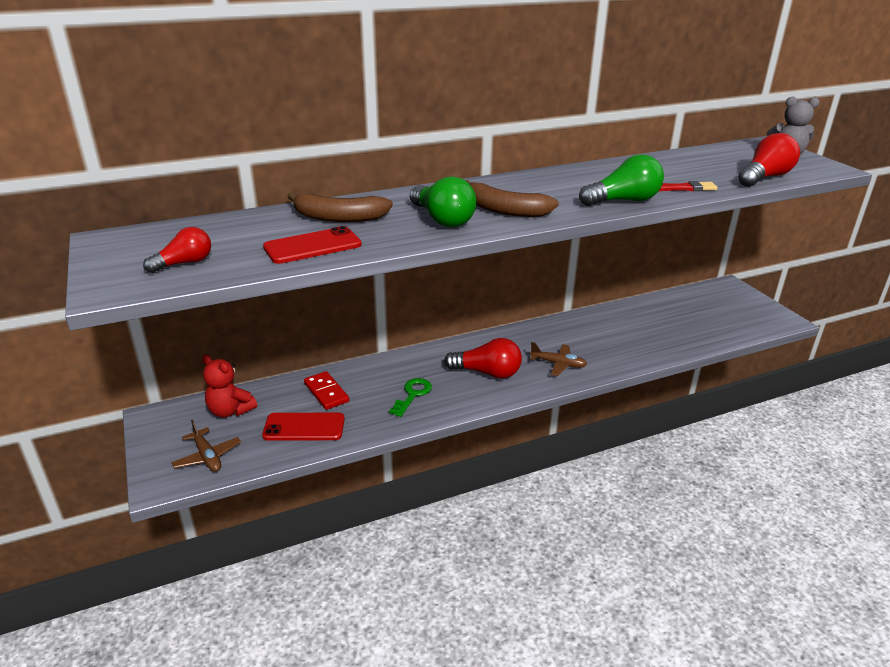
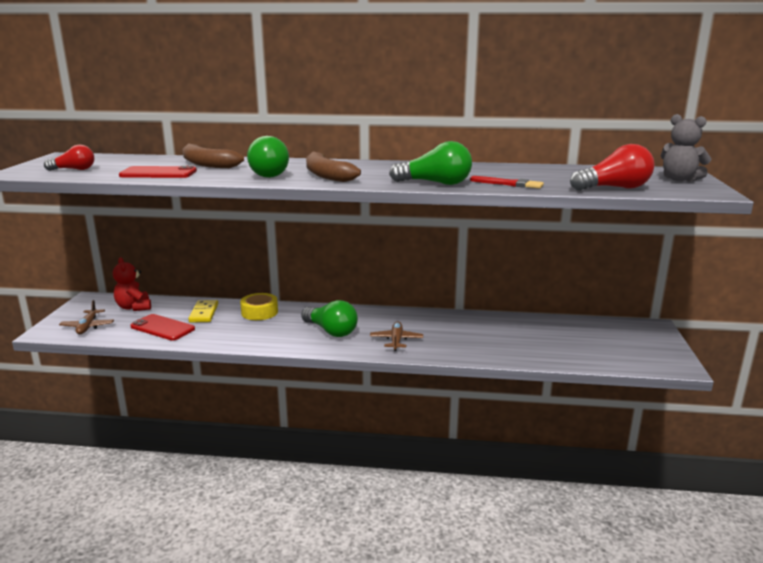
camera: 30 degrees right, 10 degrees down
red domino [304,371,349,410] -> yellow domino [188,300,218,323]
green key [389,378,432,417] -> none
red light bulb [444,338,522,379] -> green light bulb [301,300,358,337]
brown plane [530,342,587,376] -> brown plane turned 135 degrees counterclockwise [370,322,423,351]
none -> yellow tape [240,293,278,320]

